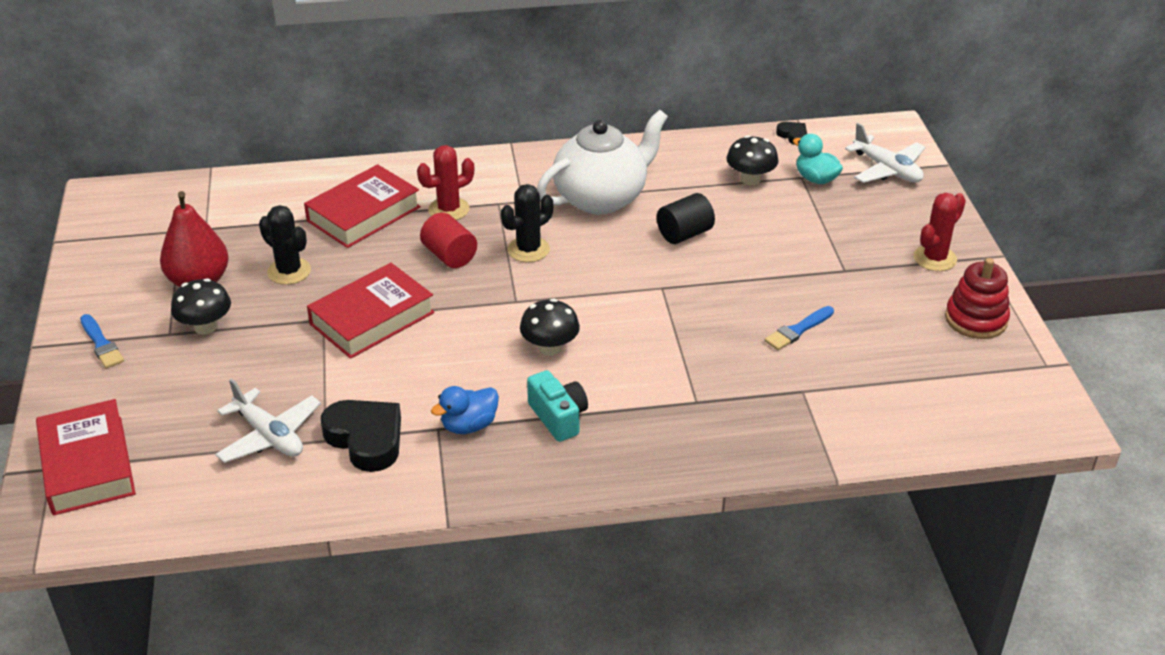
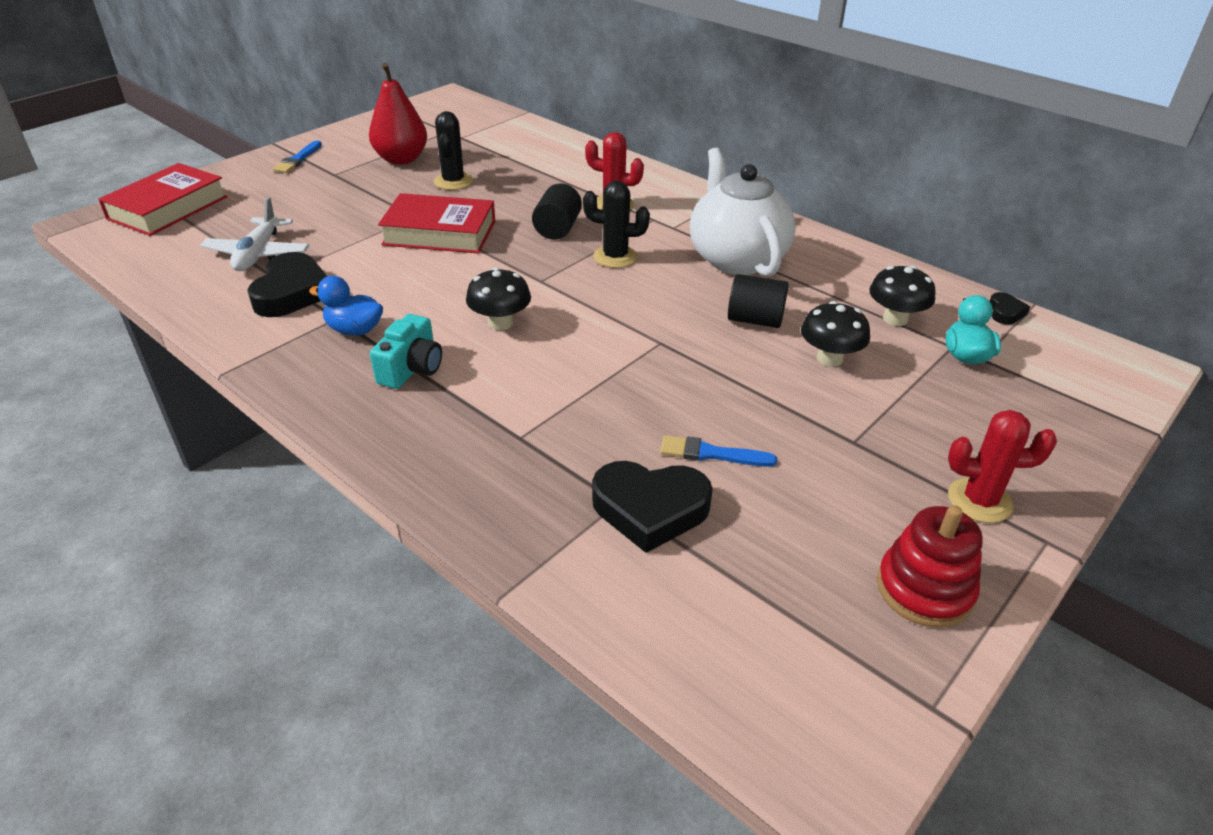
camera: 50 degrees right, 0 degrees up
black mushroom [171,278,231,335] -> black mushroom moved to [801,301,870,367]
red book [304,164,421,248] -> none
red cylinder [420,213,477,268] -> black cylinder [532,183,582,240]
white teapot [537,110,668,215] -> white teapot turned 120 degrees counterclockwise [690,148,796,277]
white plane [845,123,925,183] -> none
none -> black heart [592,461,713,553]

